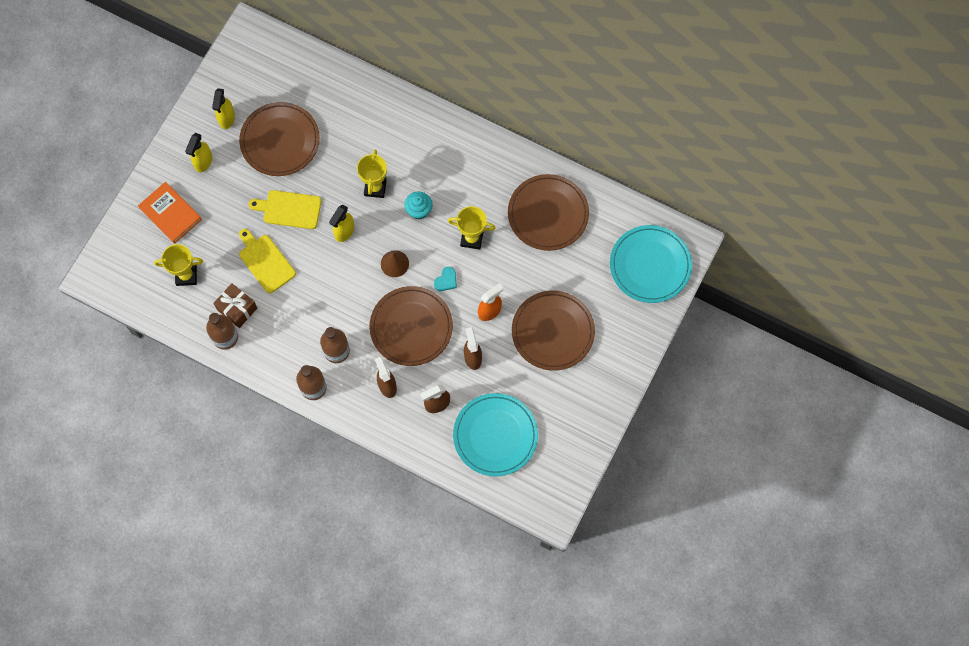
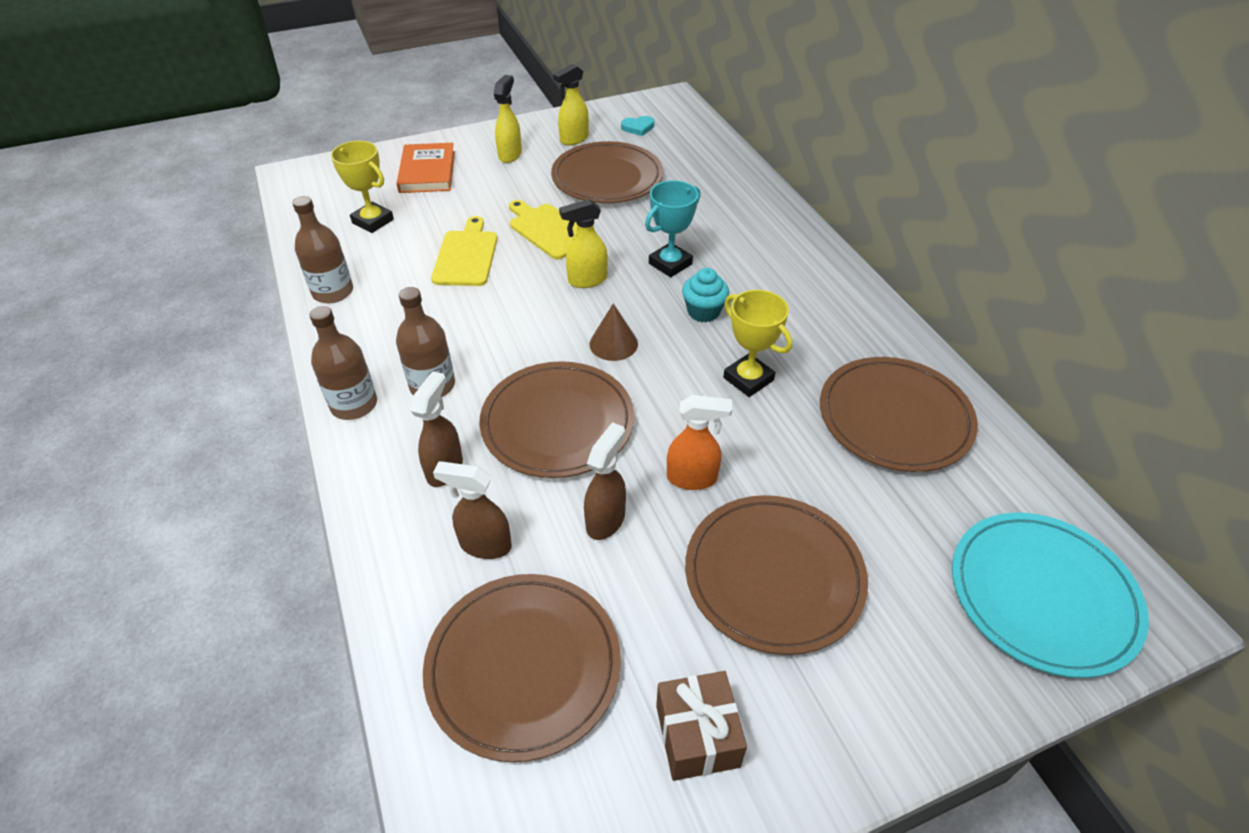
camera: 40 degrees right, 25 degrees down
yellow spray bottle [185,133,212,173] -> yellow spray bottle turned 135 degrees clockwise [494,75,522,163]
brown gift [213,283,257,328] -> brown gift moved to [656,671,747,781]
yellow trophy [357,149,387,198] -> turquoise trophy [645,180,700,277]
turquoise heart [434,267,457,291] -> turquoise heart moved to [621,116,654,136]
turquoise plate [453,393,538,476] -> brown plate [423,574,621,762]

